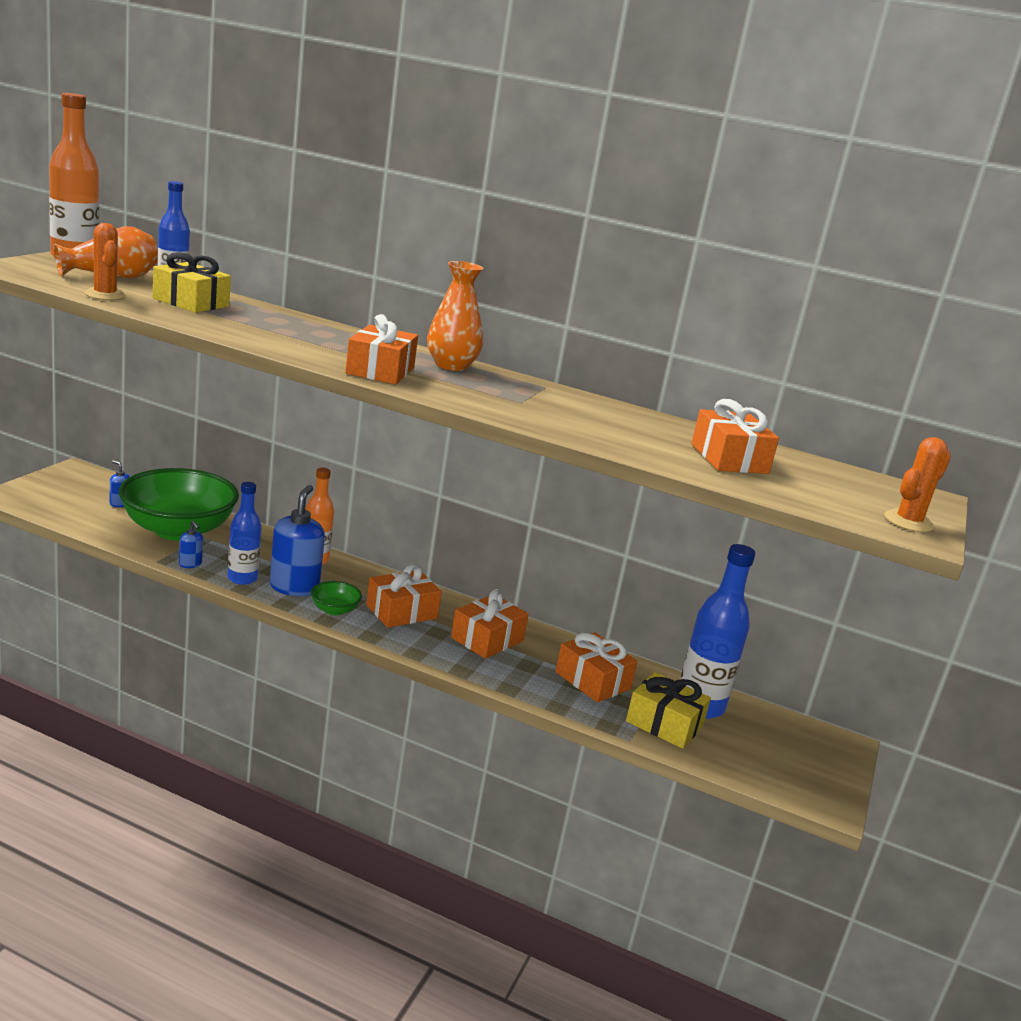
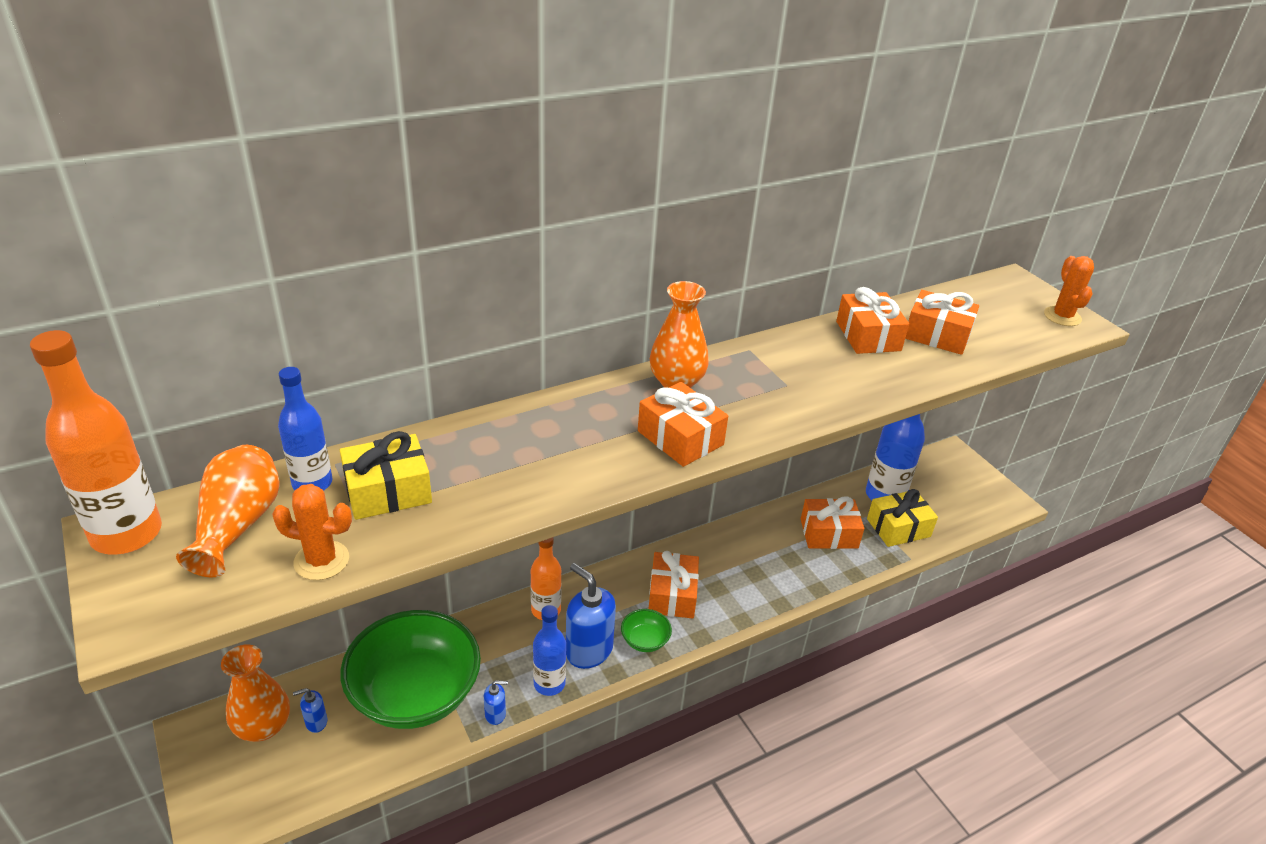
camera: 50 degrees left, 15 degrees up
orange gift [451,590,529,659] -> orange gift moved to [836,287,909,354]
none -> orange vase [221,644,290,742]

